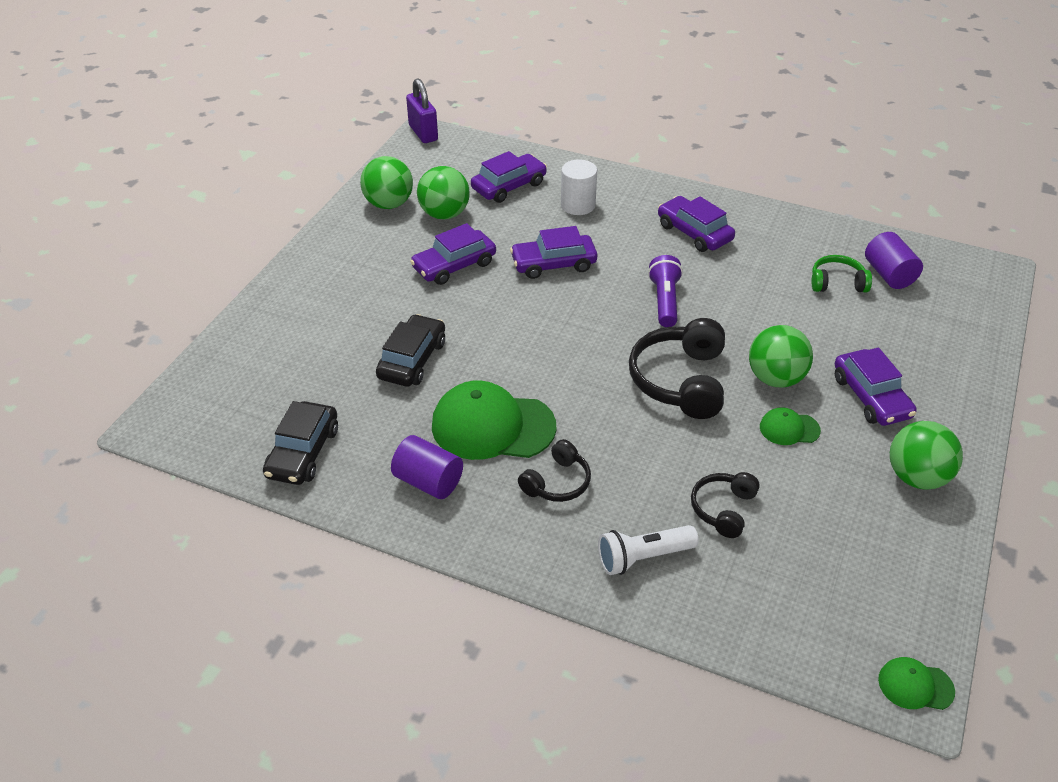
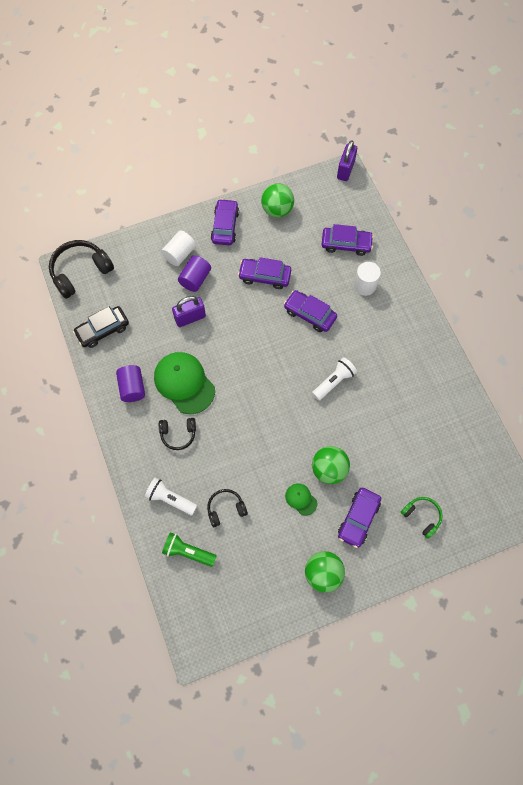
camera: 45 degrees right, 25 degrees up
black car [376,314,445,387] -> purple padlock [172,296,206,327]
green ball [417,166,470,220] -> none
black headphones [629,318,725,419] -> black headphones moved to [49,240,114,299]
purple flashlight [648,255,683,327] -> white flashlight [312,357,357,400]
purple car [658,196,735,252] -> purple car moved to [211,199,239,245]
green headphones [811,255,872,292] -> green headphones moved to [401,497,443,539]
purple cylinder [865,232,923,289] -> purple cylinder moved to [178,255,211,292]
green cap [878,657,955,710] -> none
none -> white cylinder [161,230,196,266]
none -> green flashlight [162,532,217,567]

